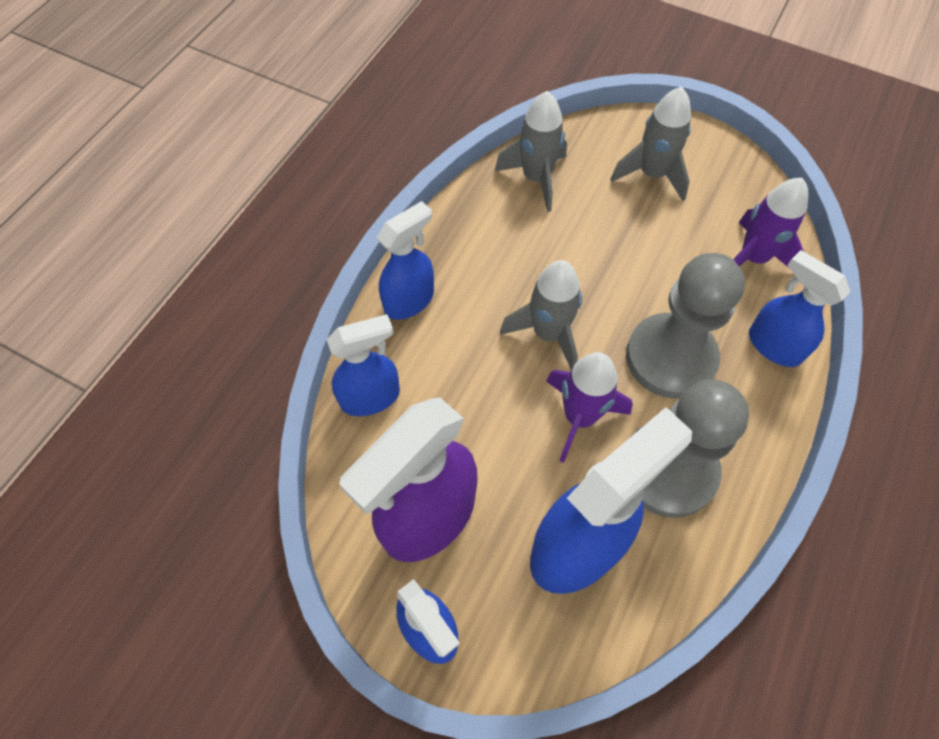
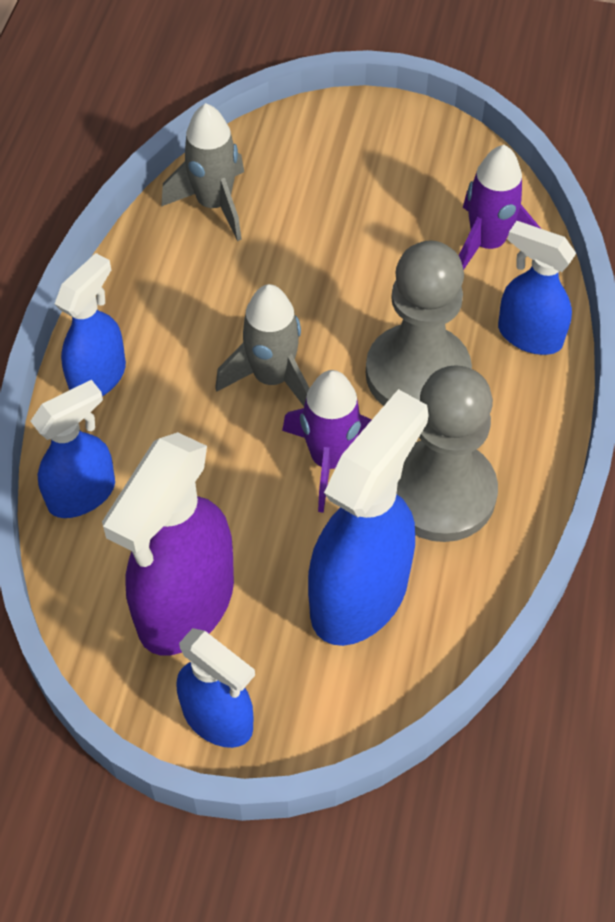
camera: 15 degrees left, 5 degrees down
grey rocket [610,87,691,201] -> none

